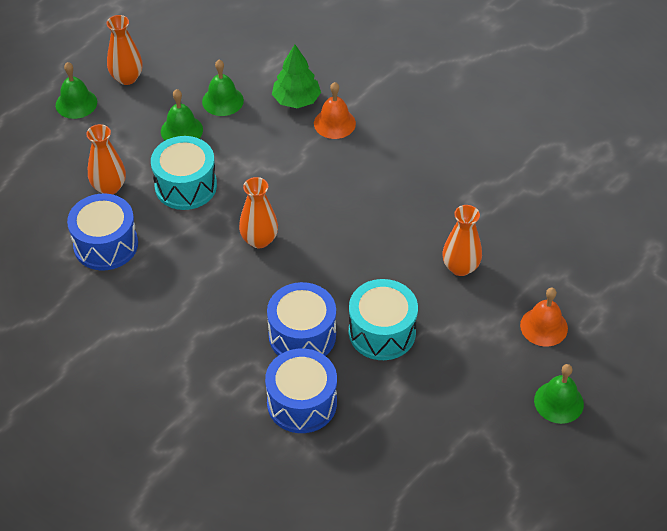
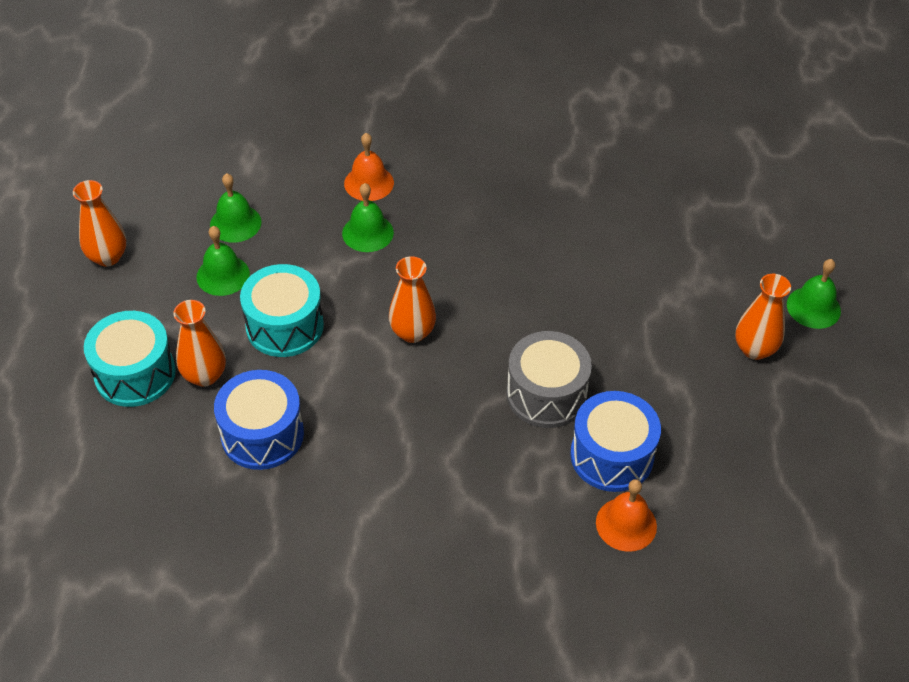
camera: 40 degrees left, 0 degrees up
green bell [56,62,97,119] -> green bell moved to [342,183,394,252]
blue drum [267,282,336,356] -> grey drum [507,331,592,428]
green tree [272,45,321,108] -> none
turquoise drum [349,279,418,360] -> turquoise drum moved to [84,311,176,407]
orange vase [442,205,482,276] -> orange vase moved to [735,274,791,360]
orange bell [520,288,568,347] -> orange bell moved to [596,479,657,552]

